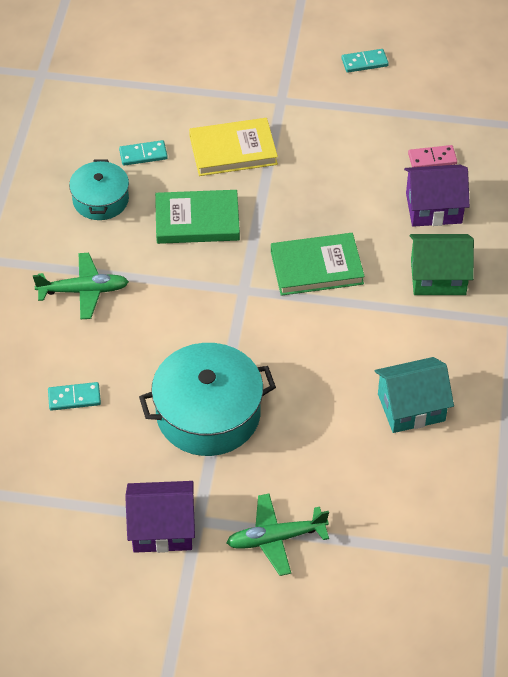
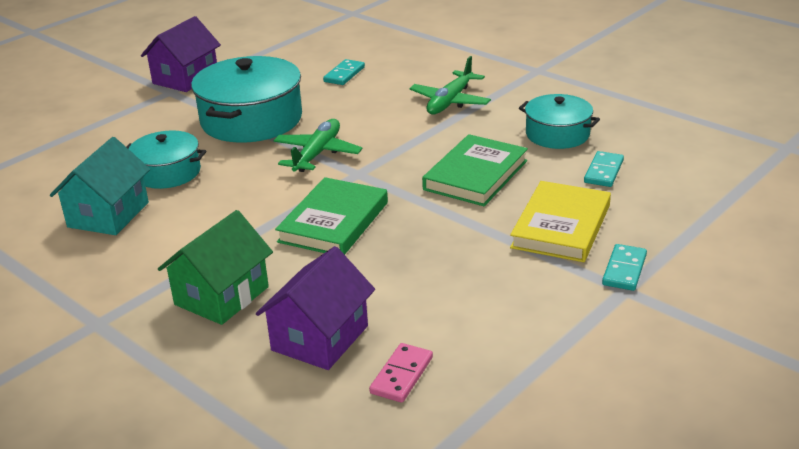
camera: 125 degrees right, 20 degrees down
green plane [226,494,329,576] -> green plane moved to [273,119,362,172]
turquoise domino [341,49,389,73] -> turquoise domino moved to [602,244,647,291]
none -> turquoise pot [127,130,206,189]

